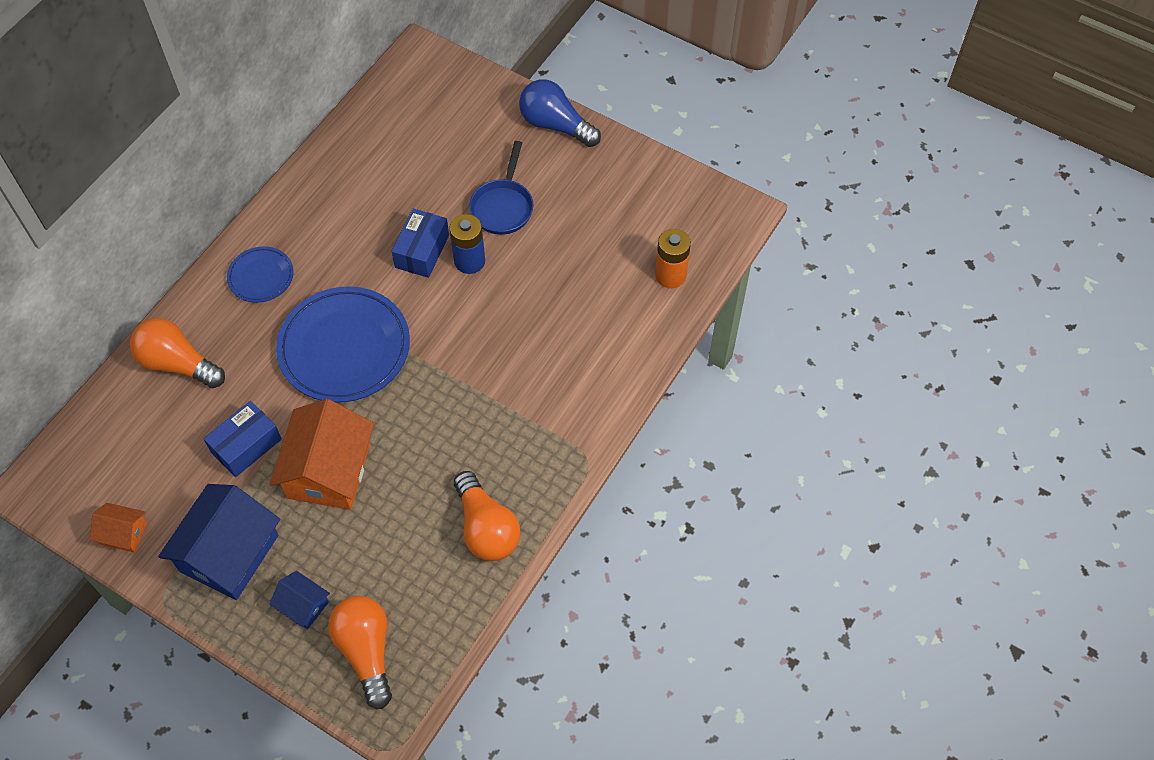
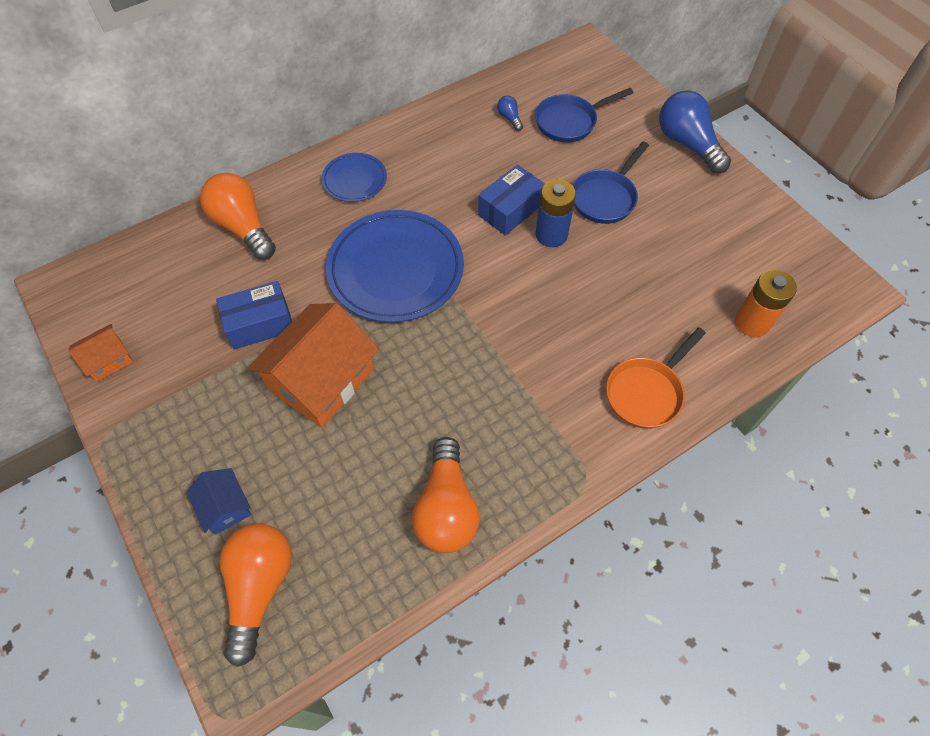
camera: 25 degrees right, 0 degrees up
orange house [90,503,147,553] -> orange house turned 75 degrees counterclockwise [68,324,133,382]
blue house [158,484,280,600] -> none
none -> blue light bulb [497,96,523,131]
none -> blue pan [535,88,634,142]
none -> orange pan [606,327,706,429]

